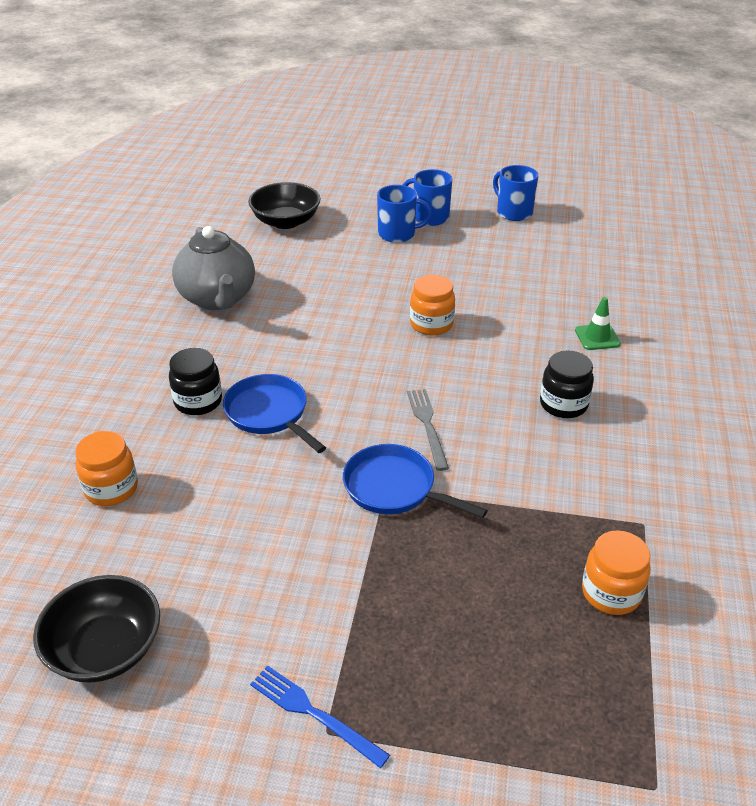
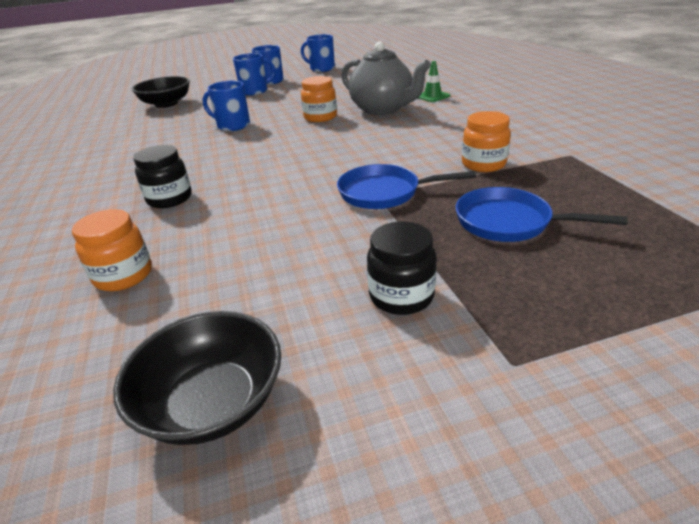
camera: 25 degrees left, 5 degrees down
grey teapot [172,226,255,310] -> grey teapot moved to [341,41,431,115]
blue pan [223,374,326,453] -> blue pan moved to [456,187,628,242]
blue fork [250,666,390,768] -> none
grey fork [407,389,449,471] -> none
black jar [540,350,594,418] -> black jar moved to [367,221,437,315]
orange jar [582,530,651,615] -> orange jar moved to [462,111,511,172]
none -> blue mug [202,81,250,131]

